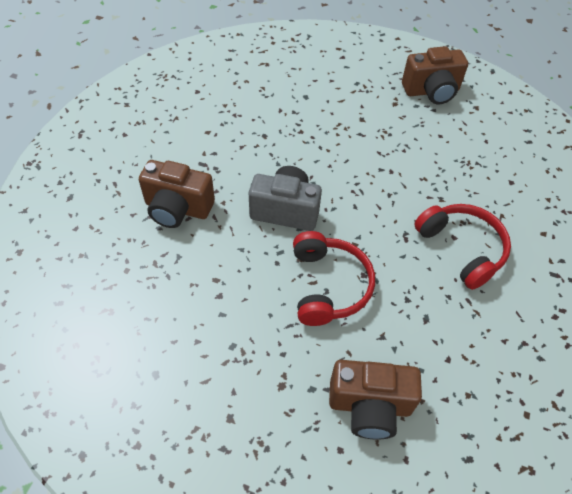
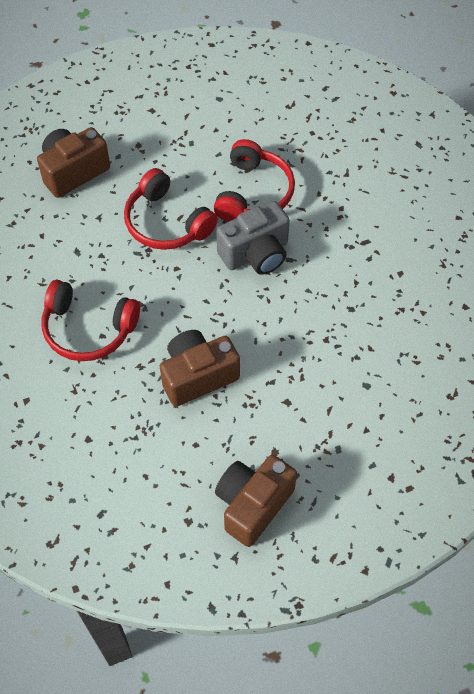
camera: 140 degrees right, 5 degrees up
brown camera [139,160,215,228] -> brown camera moved to [160,330,240,407]
none -> red headphones [214,139,295,222]

